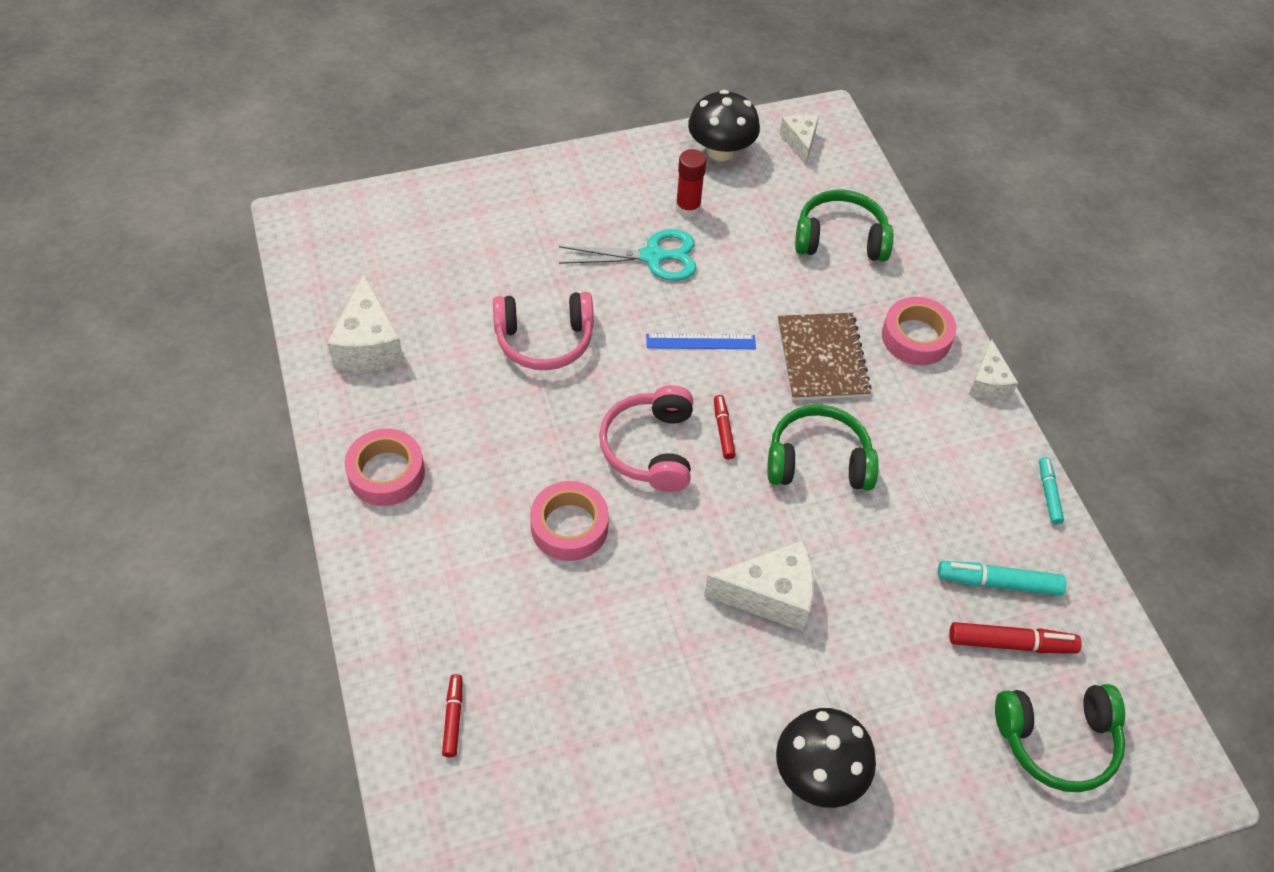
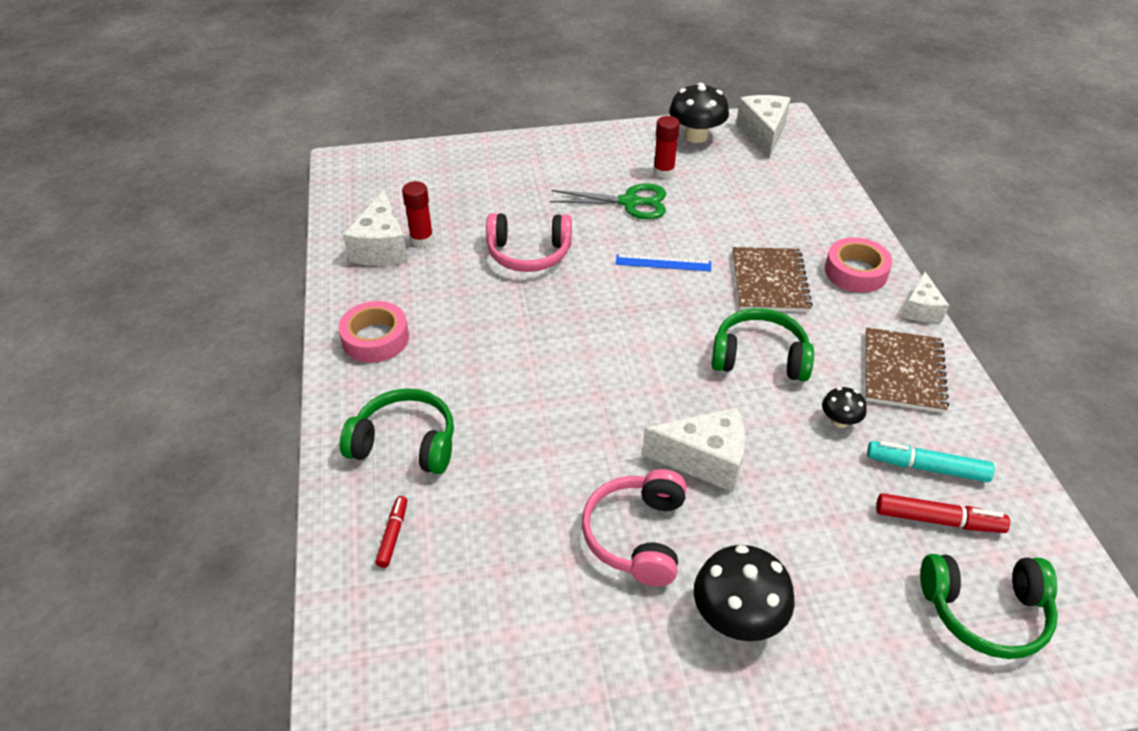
camera: 10 degrees right, 10 degrees down
pink tape [530,481,609,561] -> none
turquoise scissors [559,229,697,281] -> green scissors [550,183,666,219]
pink headphones [599,385,693,492] -> pink headphones moved to [582,469,687,586]
red marker [714,395,736,459] -> none
white cheese [780,114,819,165] -> white cheese [736,95,791,159], size x1.63
green headphones [795,190,893,262] -> green headphones moved to [340,388,454,474]
turquoise marker [1039,457,1064,525] -> none
none -> red glue stick [402,181,433,247]
none -> black mushroom [822,387,867,428]
none -> brown notebook [865,327,949,413]

